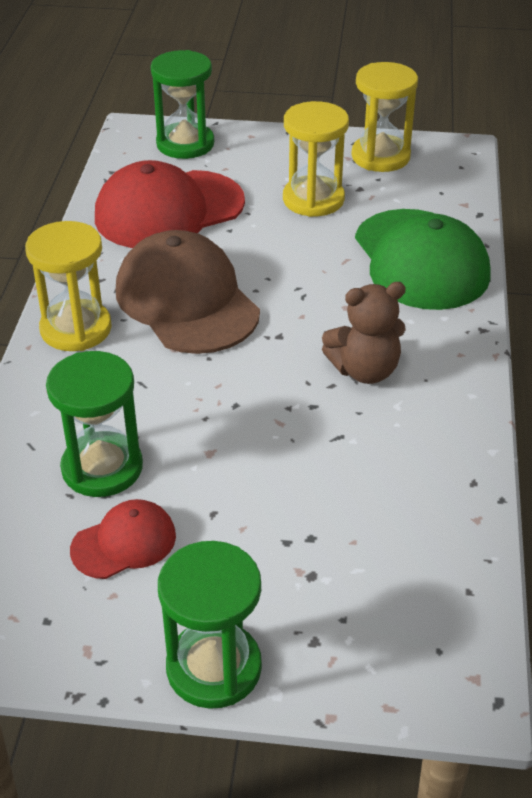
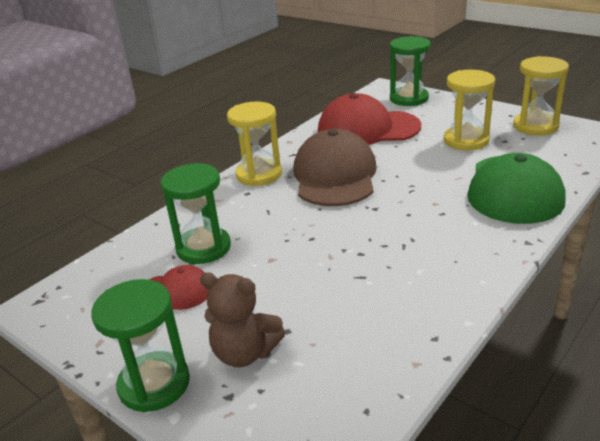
camera: 35 degrees right, 10 degrees down
brown teddy bear [322,282,406,384] -> brown teddy bear moved to [200,272,285,367]

